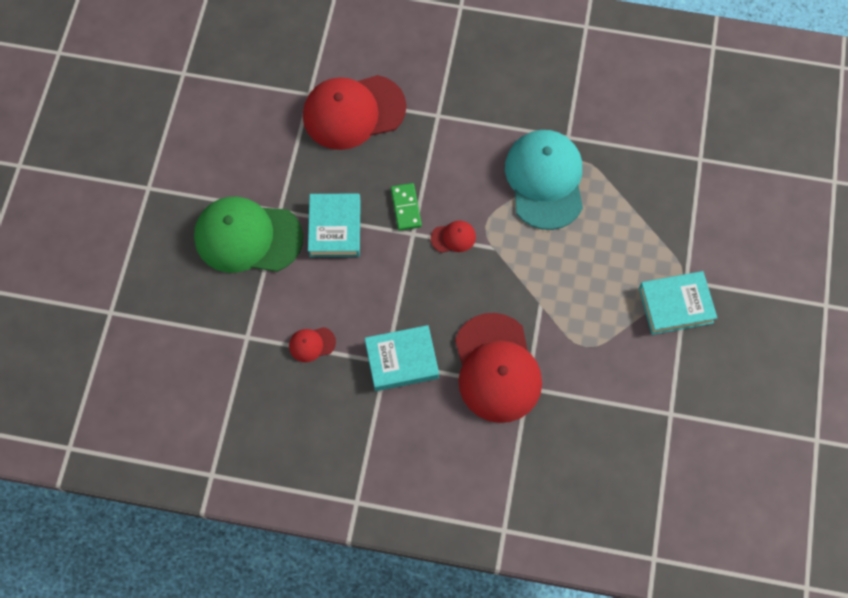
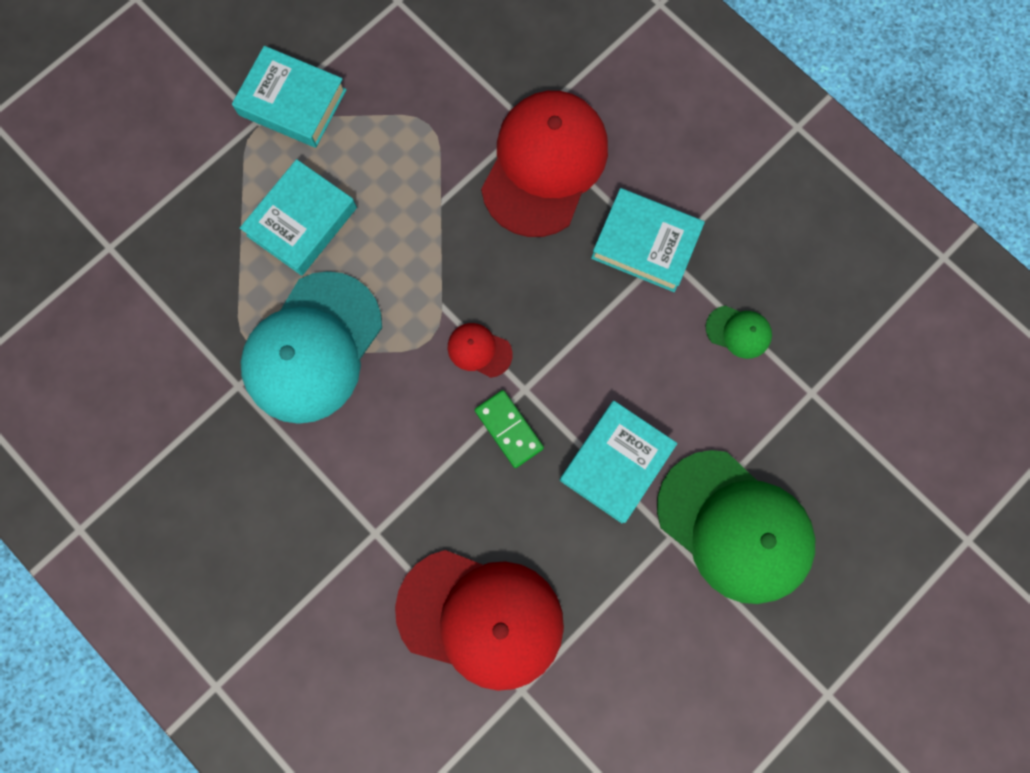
camera: 145 degrees left, 10 degrees up
red cap [289,327,336,362] -> green cap [706,306,772,359]
green domino [391,183,422,231] -> green domino turned 60 degrees counterclockwise [475,390,544,468]
none -> turquoise book [240,159,357,276]

